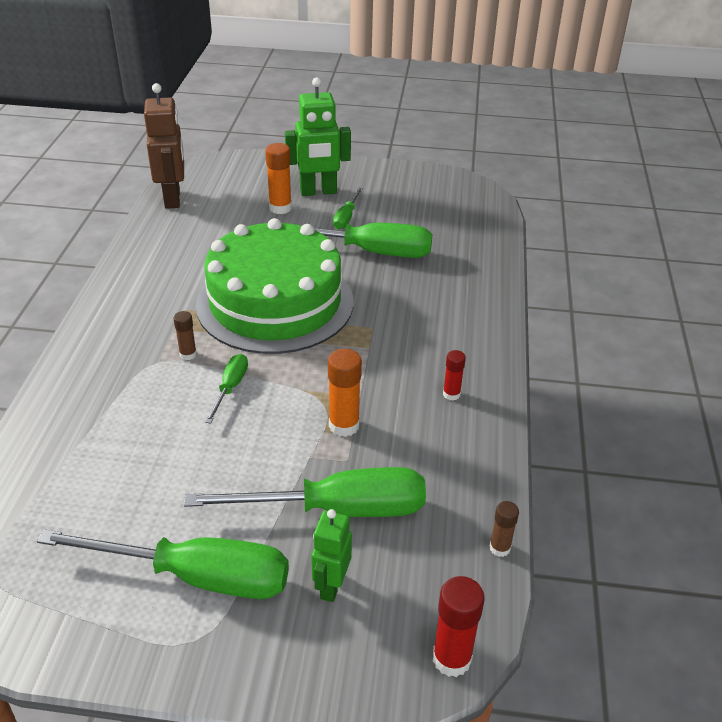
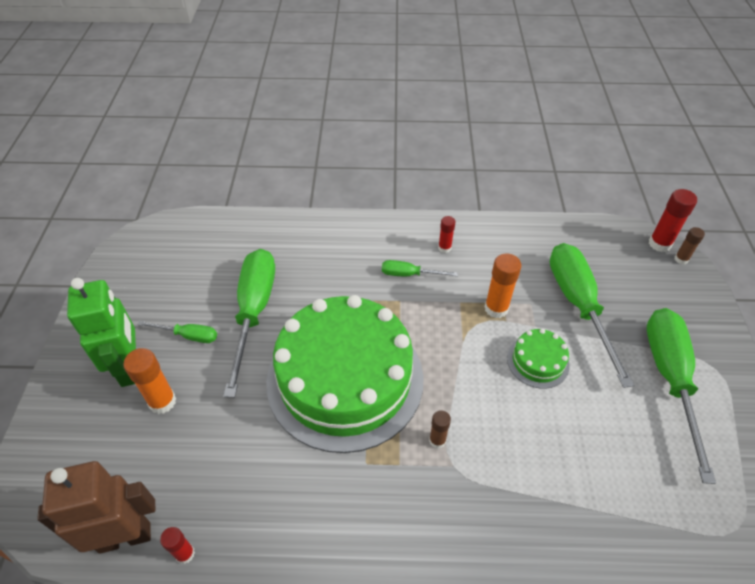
camera: 95 degrees left, 10 degrees up
green screwdriver [205,354,248,424] -> green screwdriver moved to [382,260,458,276]
green robot [311,509,352,602] -> none
brown glue stick [489,501,519,557] -> brown glue stick moved to [675,227,705,264]
none -> red glue stick [160,527,195,564]
none -> green cake [507,329,570,389]

